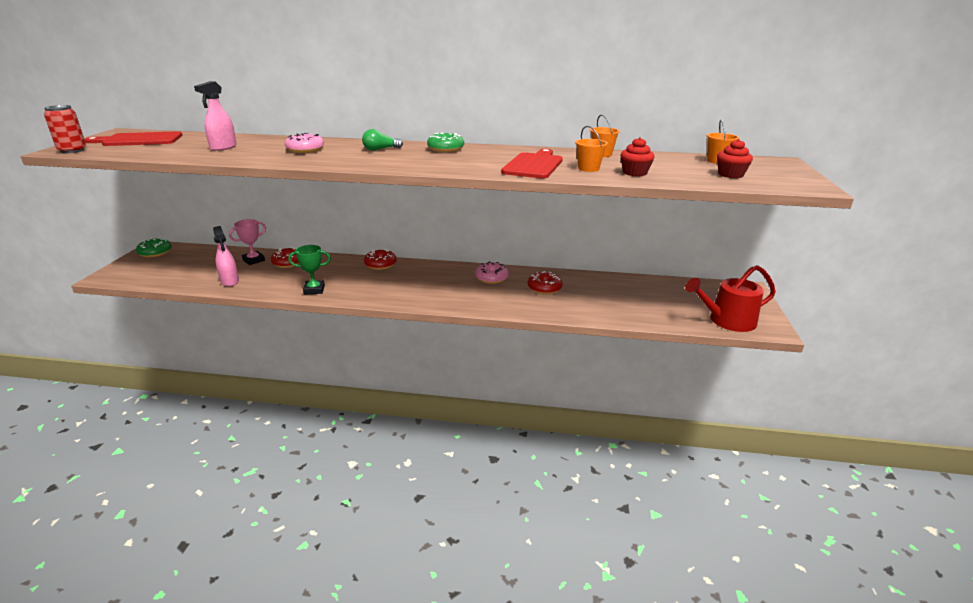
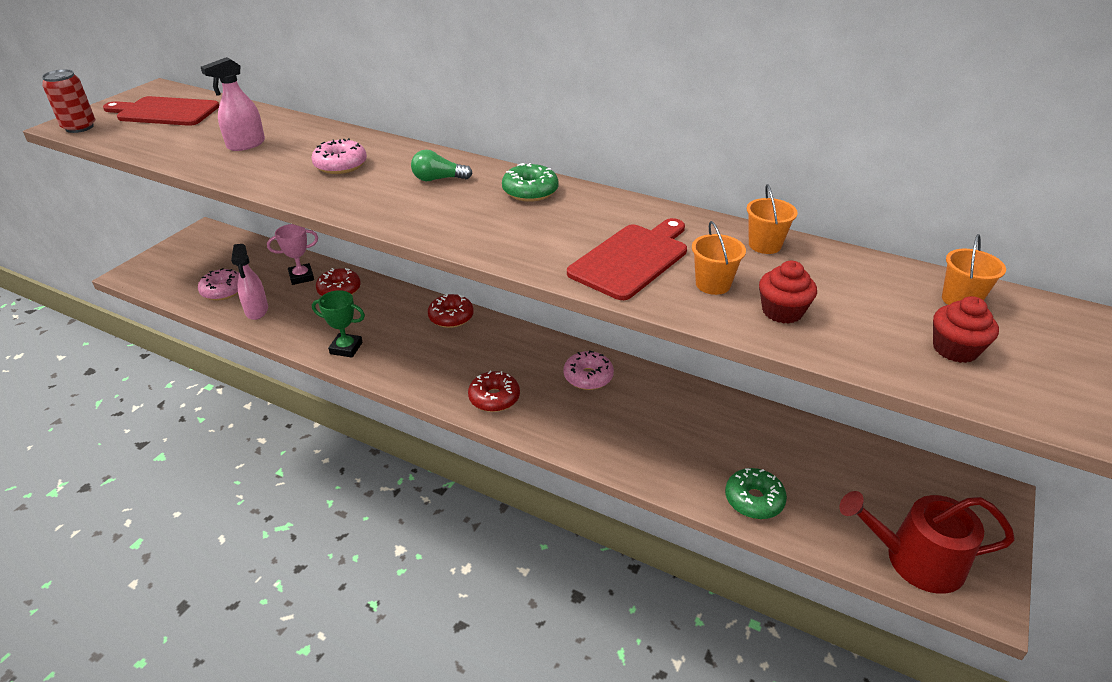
camera: 20 degrees right, 10 degrees up
green donut [136,238,172,257] -> green donut moved to [725,468,787,519]
red donut [528,271,563,294] -> red donut moved to [468,371,520,412]
none -> pink donut [198,268,239,300]

